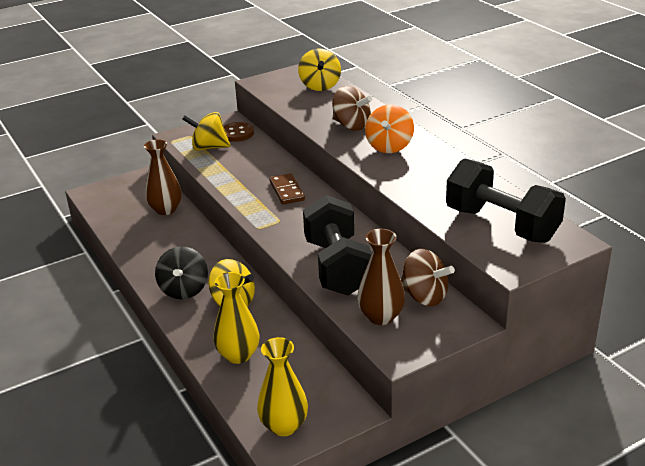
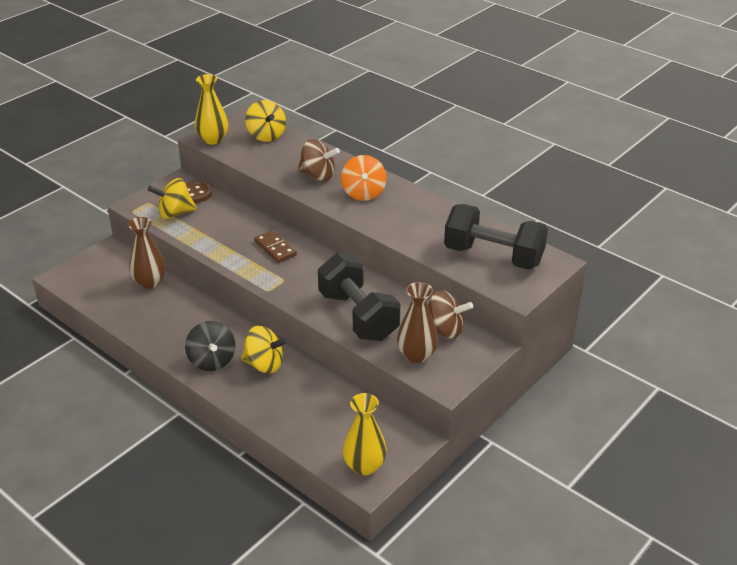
camera: 20 degrees left, 5 degrees up
yellow vase [213,272,260,364] -> yellow vase moved to [195,74,228,145]

